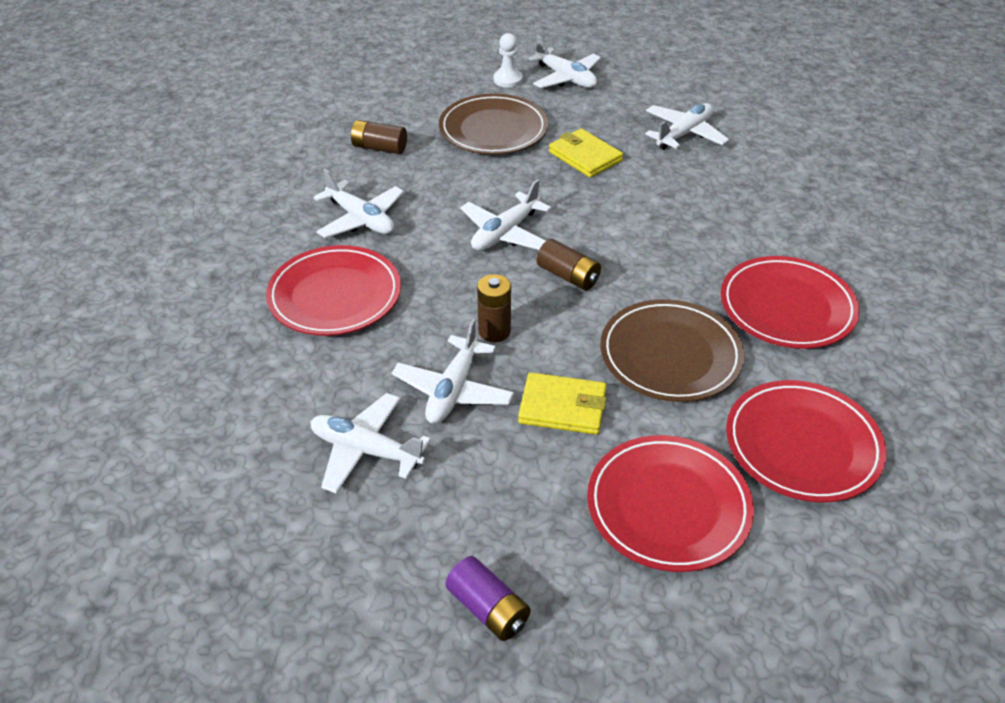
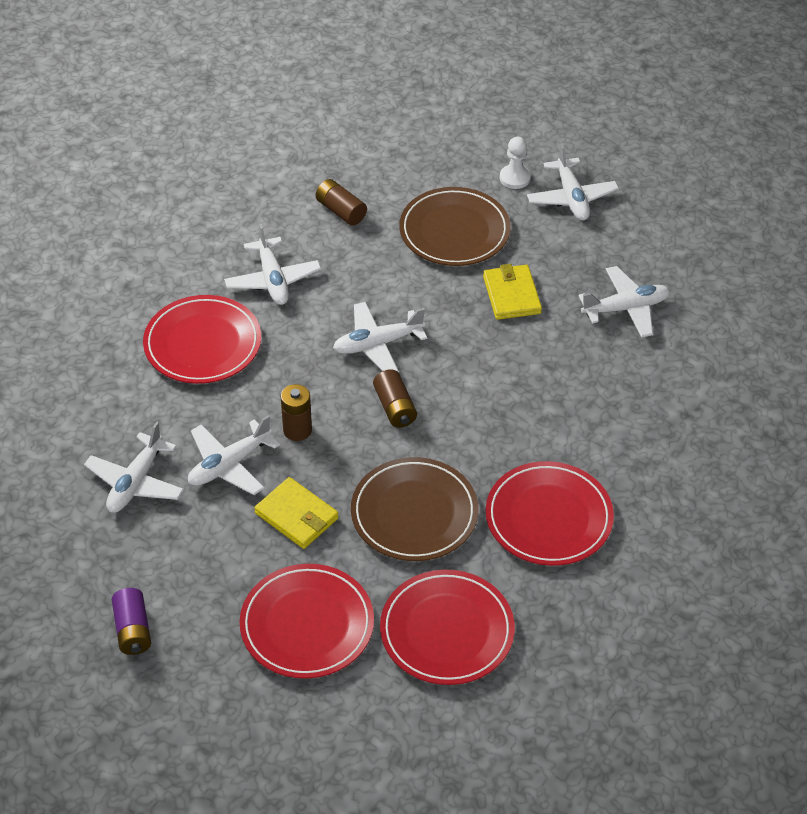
camera: 30 degrees right, 5 degrees up
white plane [310,393,431,494] -> white plane turned 120 degrees counterclockwise [84,422,184,513]

